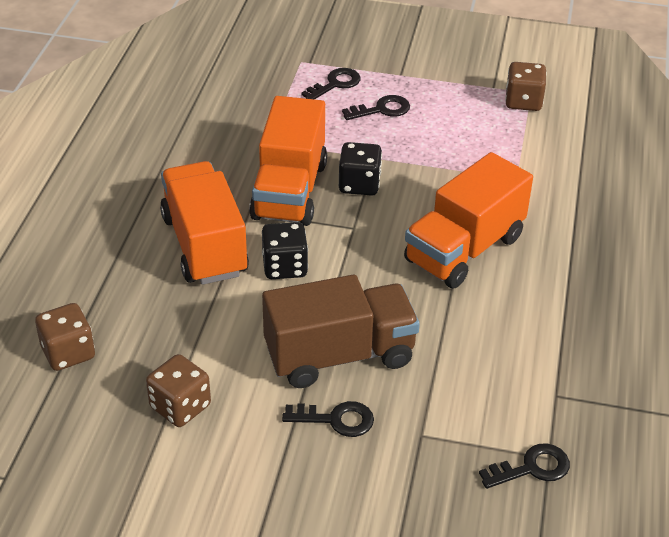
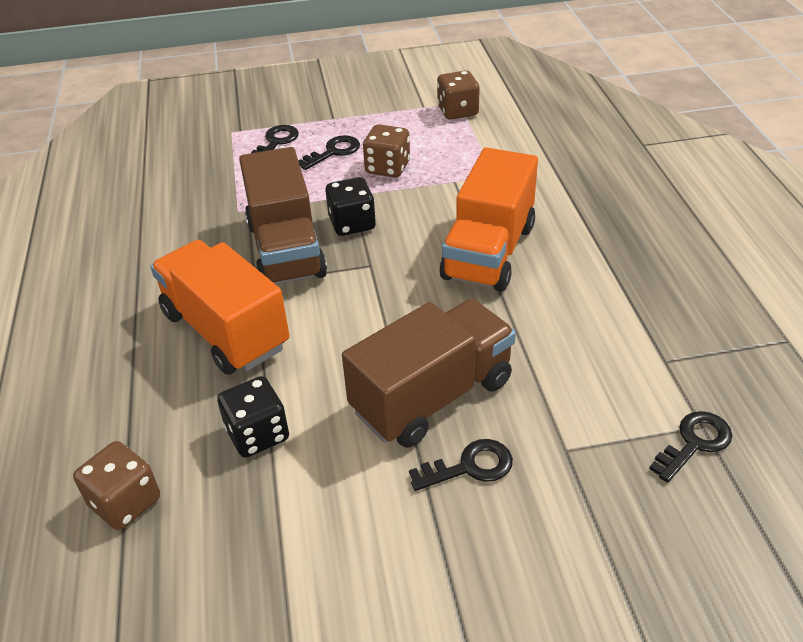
camera: 20 degrees left, 0 degrees up
brown dice [146,354,211,427] -> brown dice moved to [363,124,410,178]
orange truck [249,96,327,226] -> brown truck [239,147,327,284]
black dice [262,222,308,279] -> black dice moved to [217,376,289,458]

